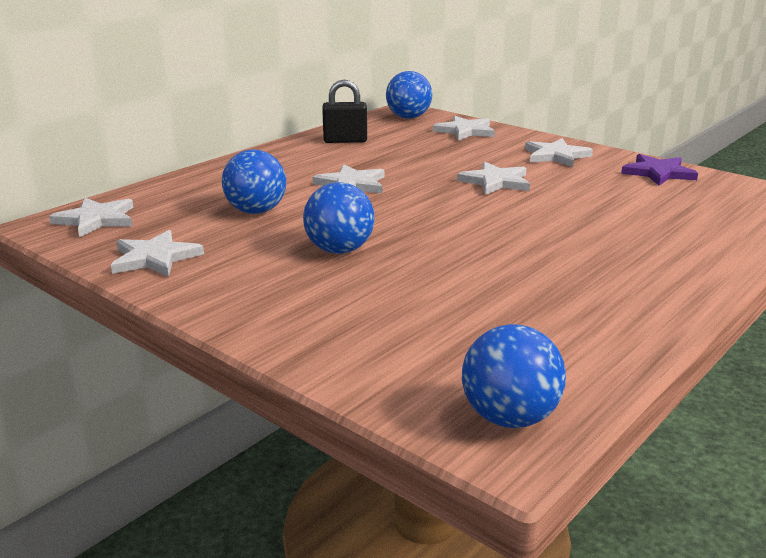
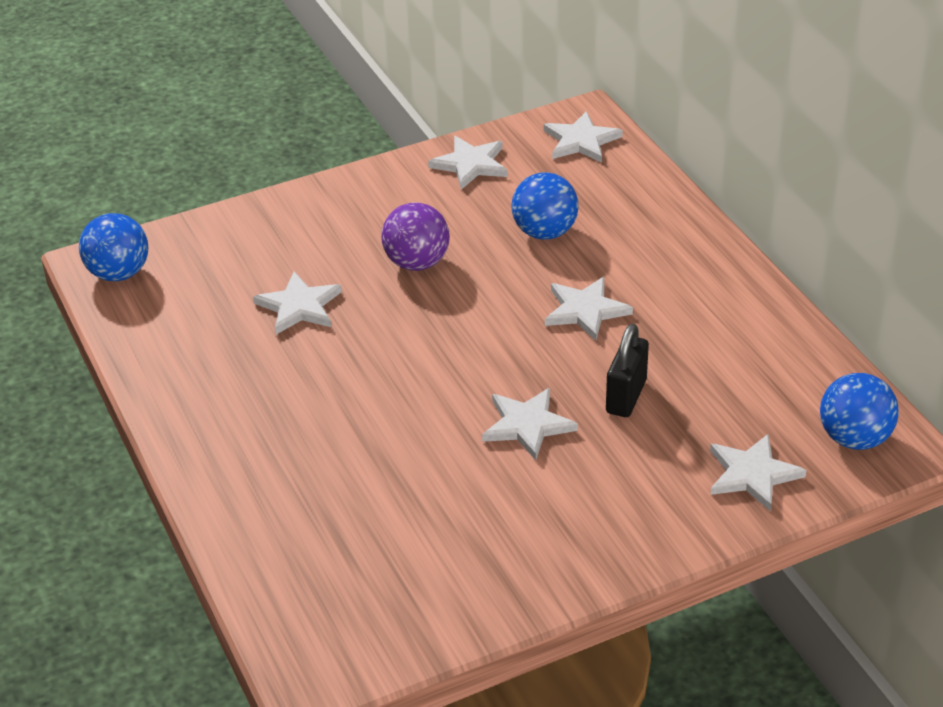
camera: 115 degrees right, 15 degrees up
blue ball [303,182,374,254] -> purple ball [381,202,450,271]
black padlock [322,80,367,143] -> black padlock moved to [606,324,649,417]
white star [525,138,593,167] -> white star moved to [253,272,342,335]
purple star [621,154,698,186] -> none

